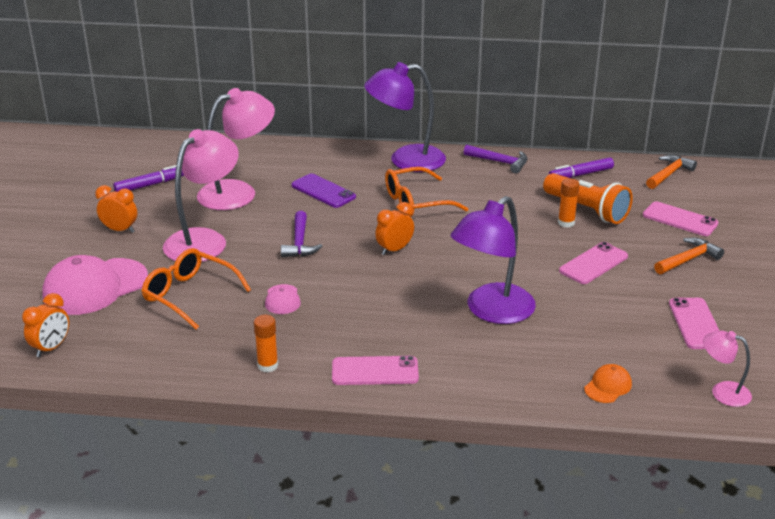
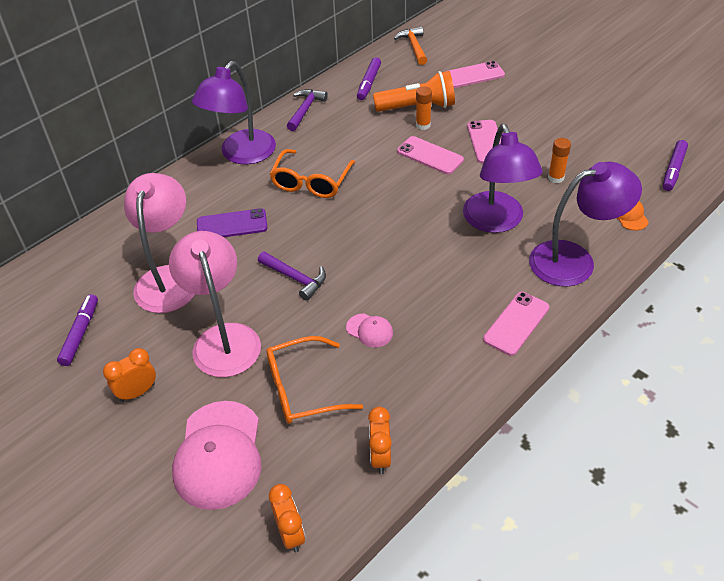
camera: 50 degrees left, 15 degrees up
orange glue stick [254,315,278,372] -> orange glue stick moved to [548,138,571,183]
orange clock [375,202,414,255] -> orange clock moved to [368,407,392,474]
purple hammer [464,145,528,173] -> purple hammer turned 45 degrees counterclockwise [287,89,328,131]
orange hammer [654,238,724,274] -> none
pink phone [669,298,719,349] -> pink phone moved to [397,136,464,174]
pink lamp [703,330,752,407] -> purple marker [663,140,688,191]
none -> purple lamp [529,162,642,287]

